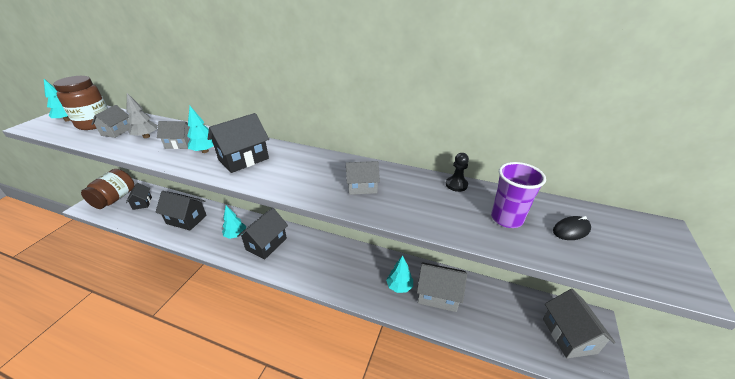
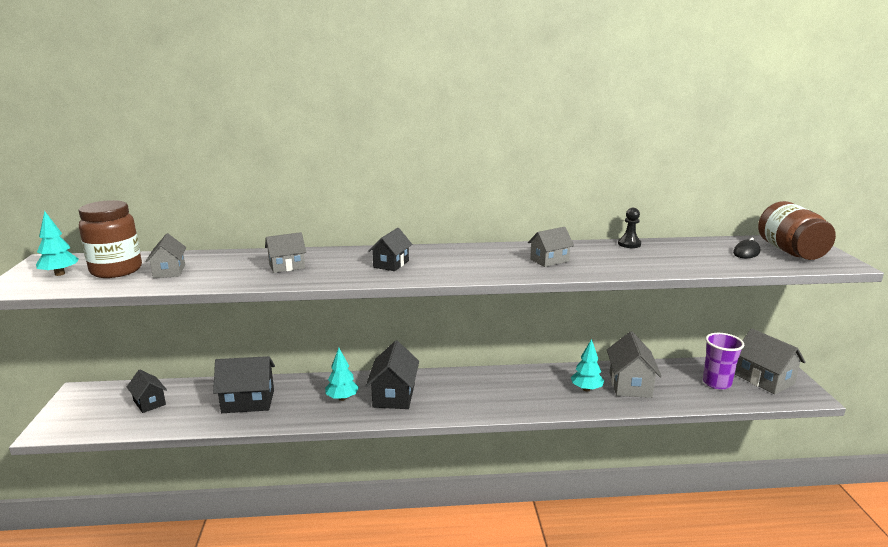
camera: 25 degrees left, 15 degrees down
brown jar [81,169,134,209] -> brown jar moved to [758,201,836,260]
grey tree [126,93,158,138] -> none
turquoise tree [187,106,214,153] -> none
black house [208,113,269,173] -> black house [369,228,412,271], size x0.62
grey house [417,262,467,312] -> grey house turned 75 degrees counterclockwise [607,331,662,398]
purple cup [491,162,546,228] -> purple cup moved to [703,333,744,390]

